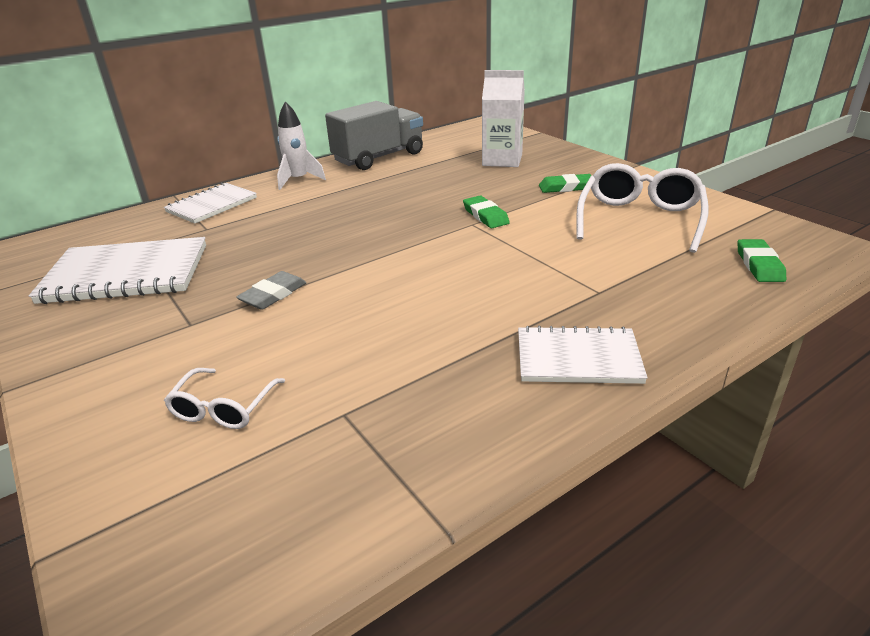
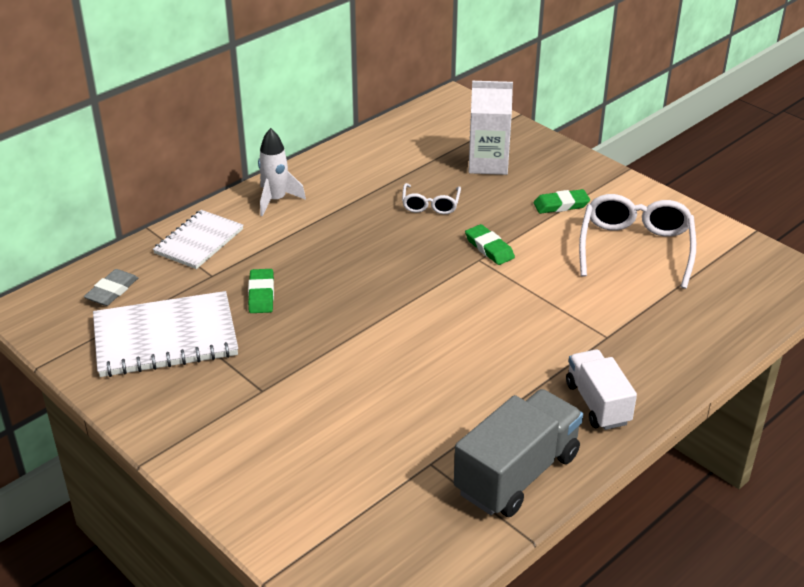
camera: 10 degrees left, 5 degrees up
white glasses [164,368,285,429] -> white glasses moved to [402,183,461,214]
grey eraser [236,271,307,310] -> grey eraser moved to [84,269,138,306]
grey truck [325,101,423,170] -> grey truck moved to [454,389,583,517]
white notebook [518,326,648,384] -> white truck [566,349,637,430]
green eraser [738,239,786,282] -> green eraser moved to [248,269,274,313]

